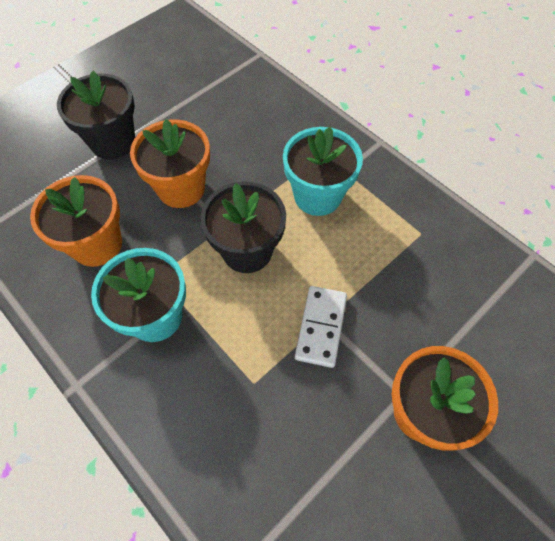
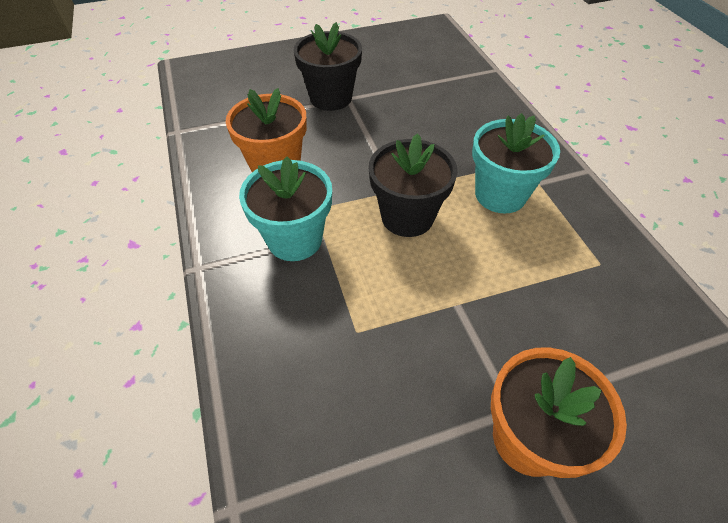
camera: 25 degrees right, 10 degrees down
orange flower pot [130,119,210,208] -> none
white domino [295,286,347,368] -> none

